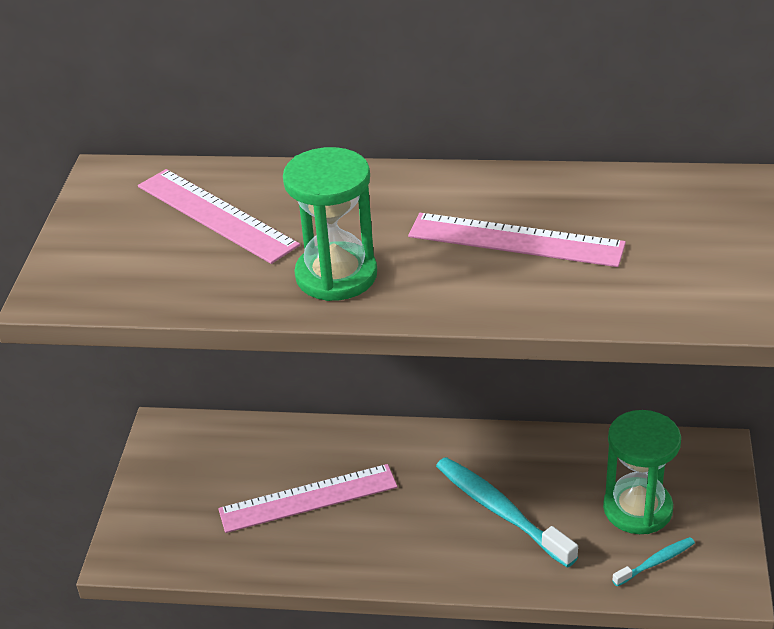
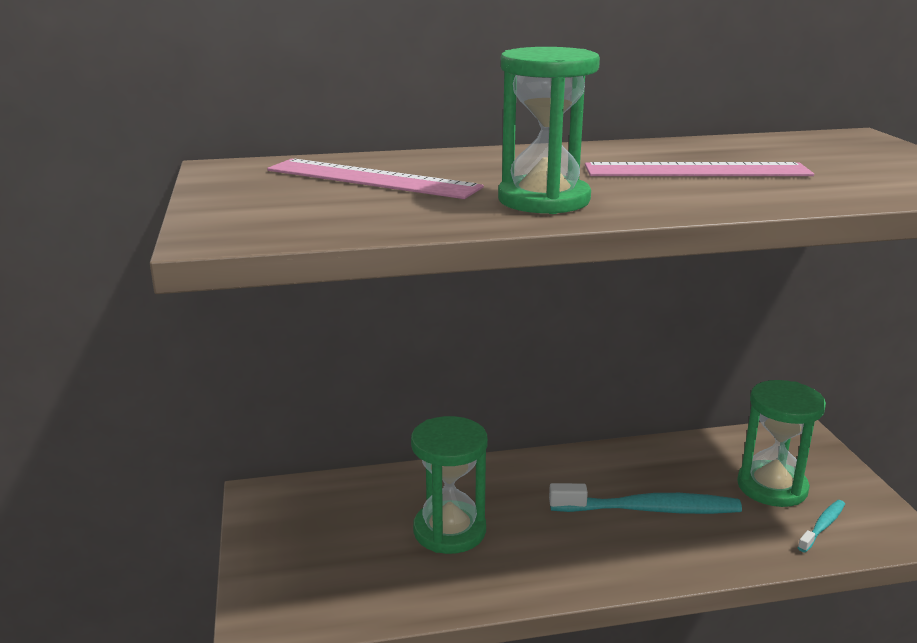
camera: 20 degrees left, 15 degrees down
pink ruler [218,464,398,533] -> green hourglass [411,416,488,554]
turquoise toothbrush [436,457,578,568] -> turquoise toothbrush turned 150 degrees clockwise [549,483,742,514]

